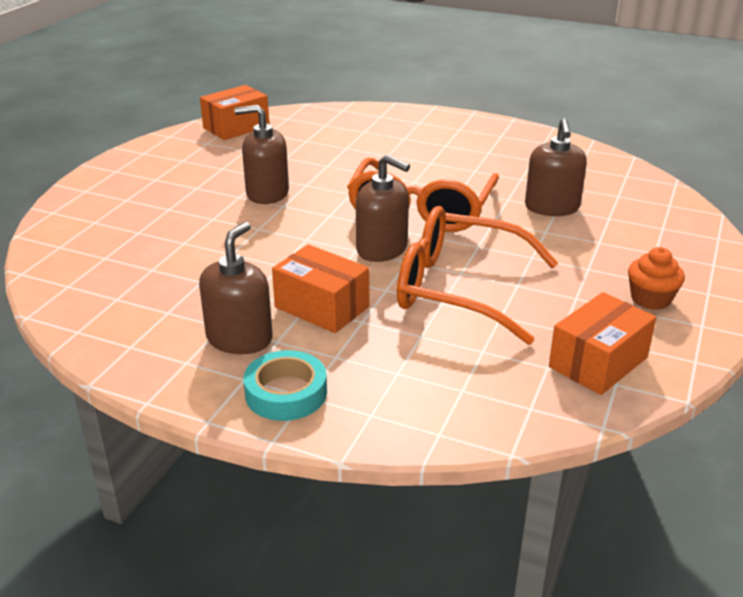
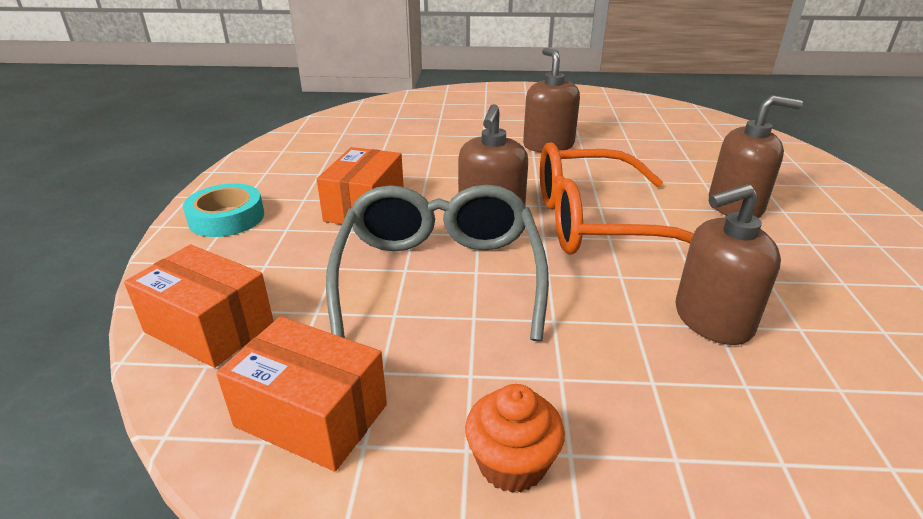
camera: 70 degrees right, 0 degrees up
brown soap dispenser [199,222,273,354] -> brown soap dispenser moved to [709,95,803,218]
orange box [200,85,269,140] -> orange box moved to [124,245,274,368]
orange glasses [397,206,558,345] -> grey glasses [326,185,549,342]

